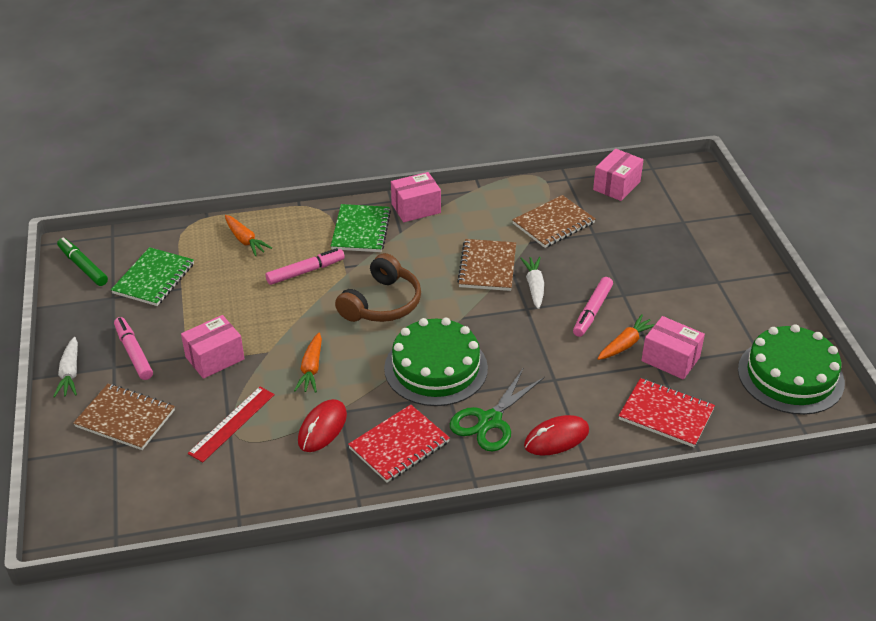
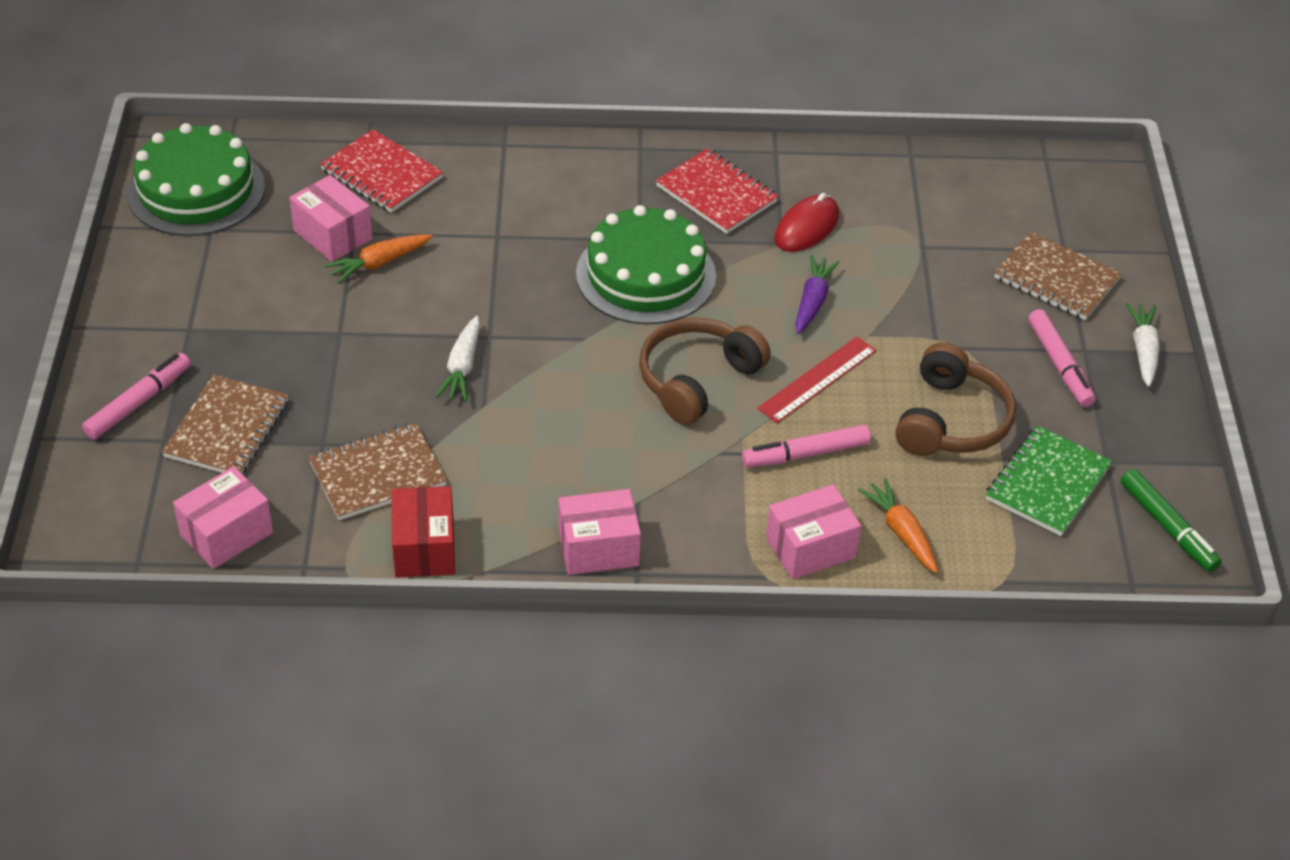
camera: 170 degrees left, 5 degrees up
pink box [181,315,245,379] -> pink box moved to [766,484,861,580]
red ruler [188,387,275,462] -> red ruler moved to [757,337,876,423]
orange carrot [294,333,322,393] -> purple carrot [795,255,840,334]
green notebook [331,204,391,252] -> none
red notebook [348,404,450,483] -> red notebook turned 75 degrees clockwise [656,148,779,234]
green scissors [450,367,545,452] -> none
brown notebook [457,239,516,291] -> brown notebook moved to [162,374,288,473]
red mouse [524,415,589,456] -> none
pink marker [573,277,613,337] -> pink marker moved to [82,353,191,440]
none -> red box [392,486,455,578]
none -> brown headphones [895,342,1016,456]

